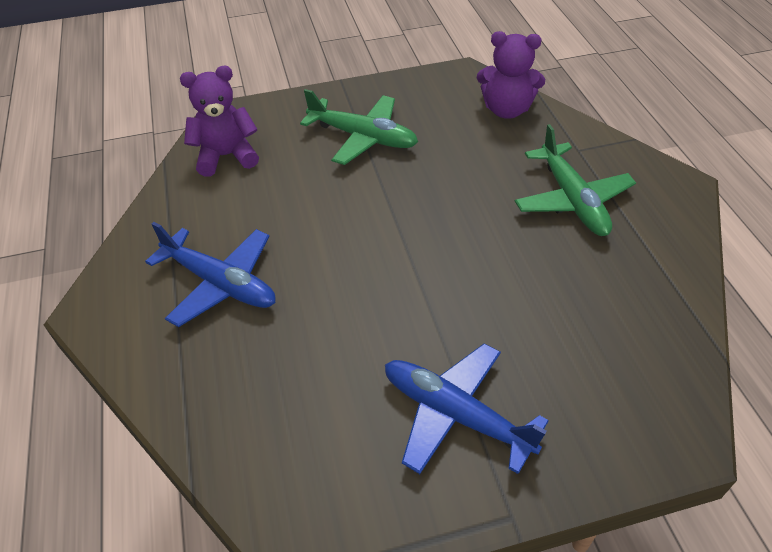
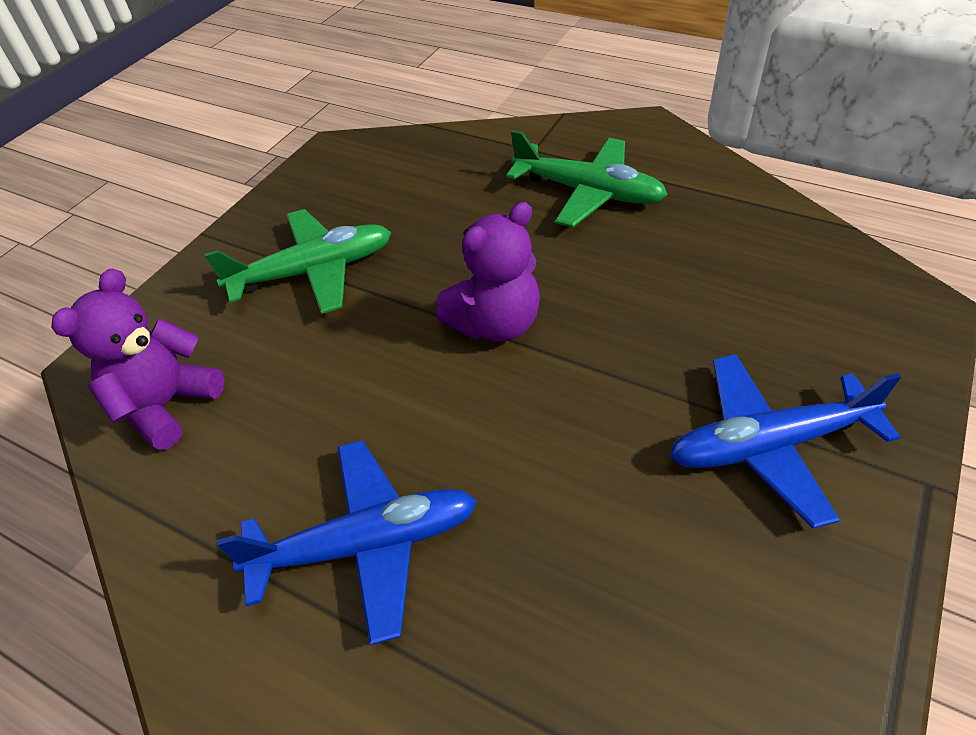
camera: 45 degrees left, 0 degrees up
purple teddy bear [477,31,545,119] -> purple teddy bear moved to [436,202,540,342]

